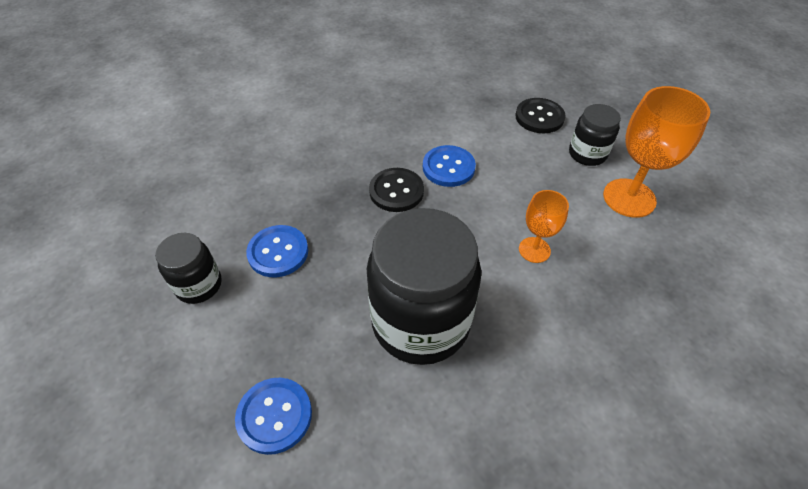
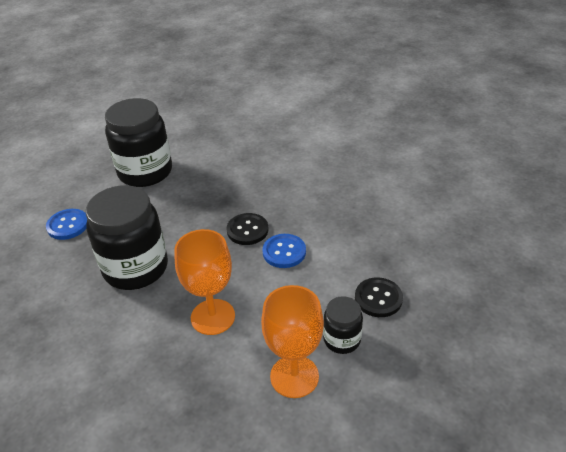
camera: 75 degrees right, 10 degrees down
black jar [155,233,222,304] -> black jar [105,98,172,187], size x1.99
blue button [246,225,308,277] -> none
orange goblet [519,190,569,263] -> orange goblet [174,229,235,335], size x1.75

